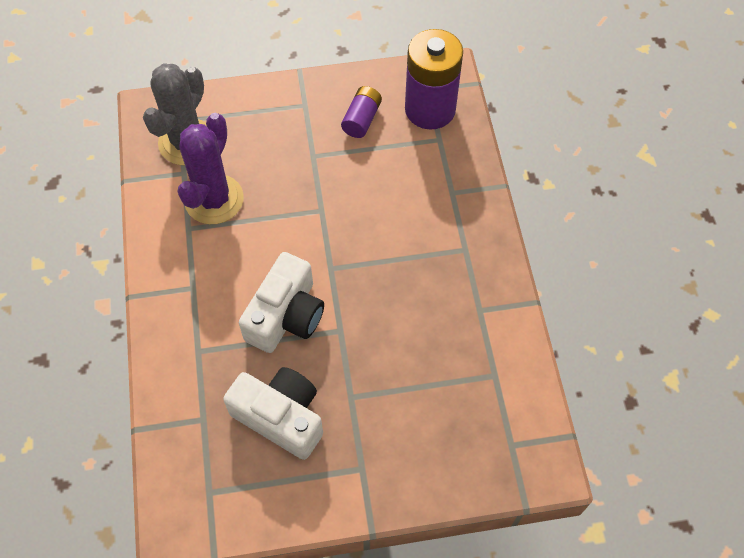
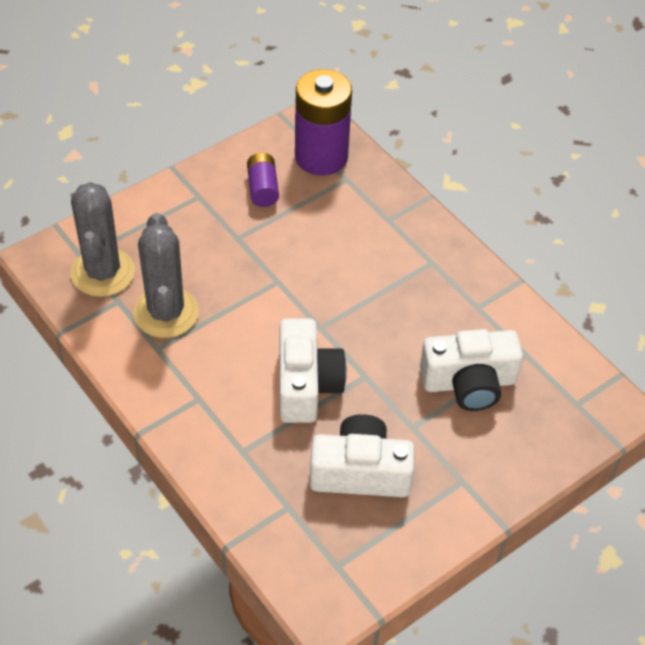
camera: 30 degrees left, 10 degrees down
purple cactus [178,113,244,224] -> grey cactus [133,213,199,338]
none -> white camera [420,329,523,411]

